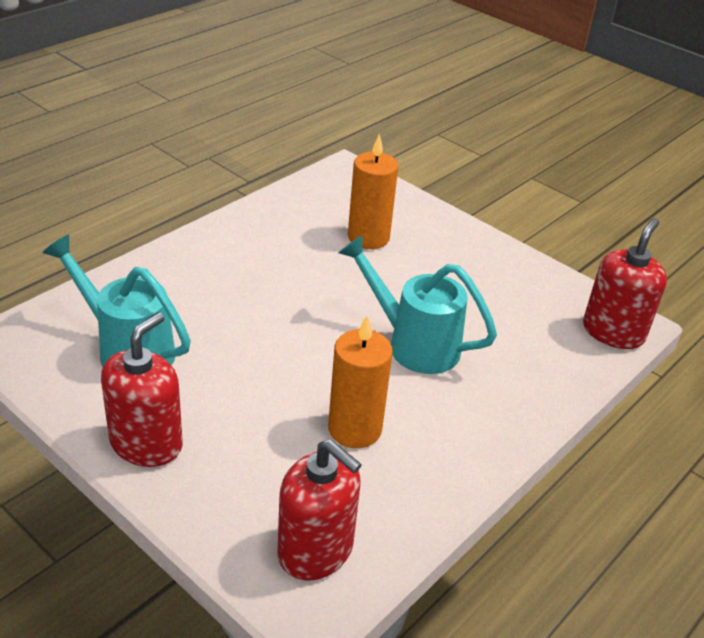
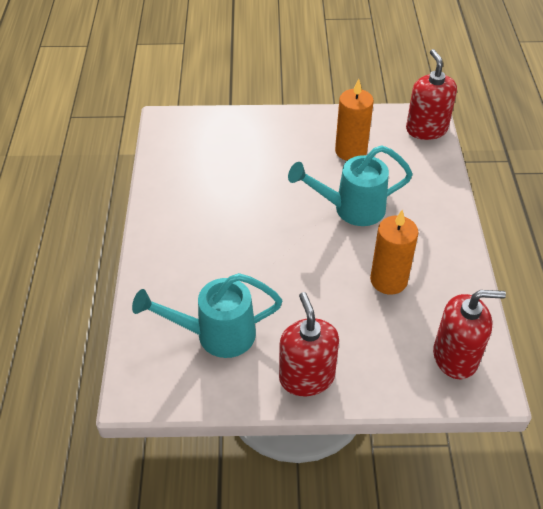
camera: 40 degrees left, 10 degrees up
orange candle [348,134,398,249] -> orange candle moved to [335,79,374,161]

